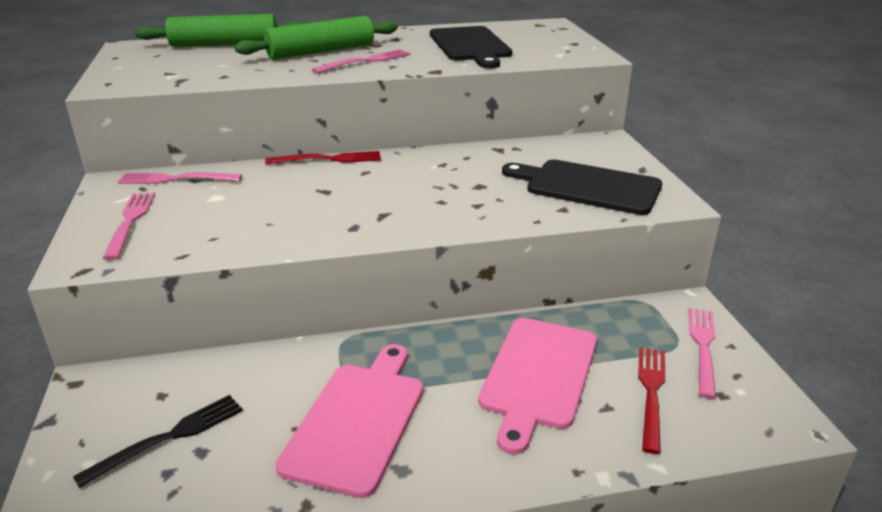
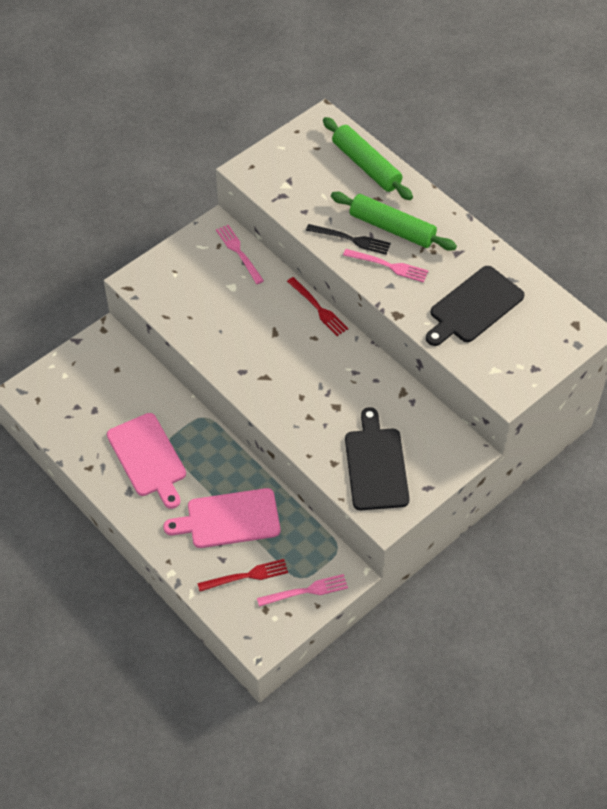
camera: 60 degrees right, 25 degrees up
black fork [73,395,243,488] -> black fork moved to [306,224,391,255]
pink fork [103,193,155,260] -> none
pink cutting board [275,344,423,498] -> pink cutting board turned 75 degrees clockwise [107,413,186,509]

